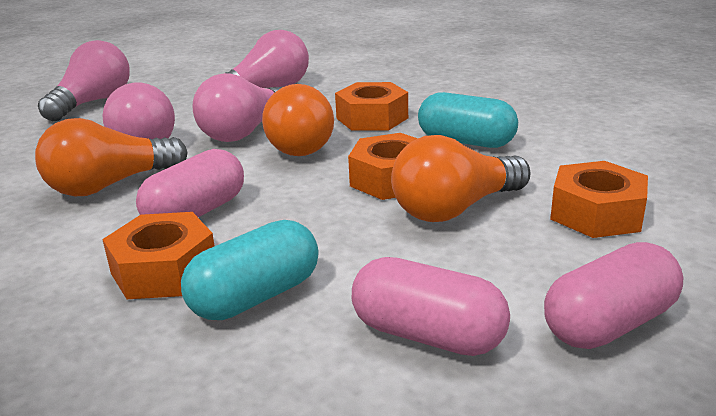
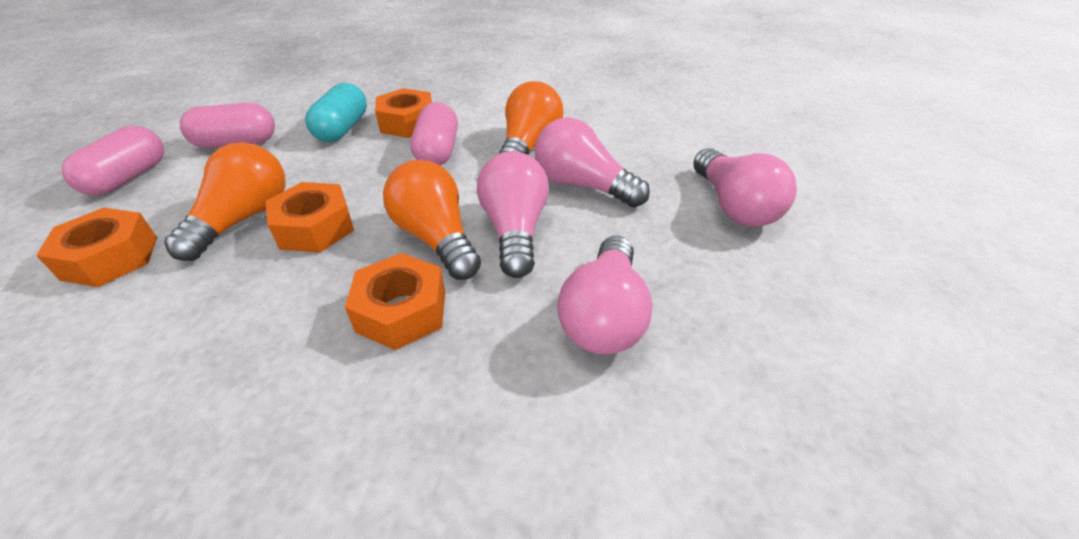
camera: 140 degrees right, 15 degrees up
turquoise capsule [418,92,518,148] -> none

